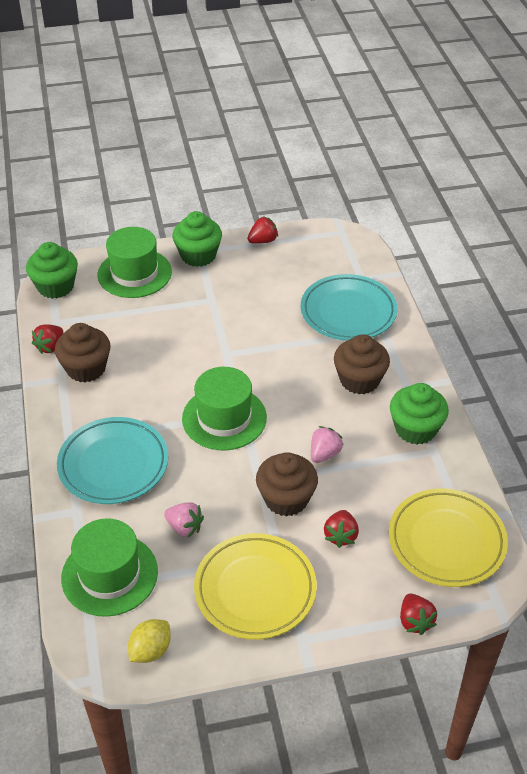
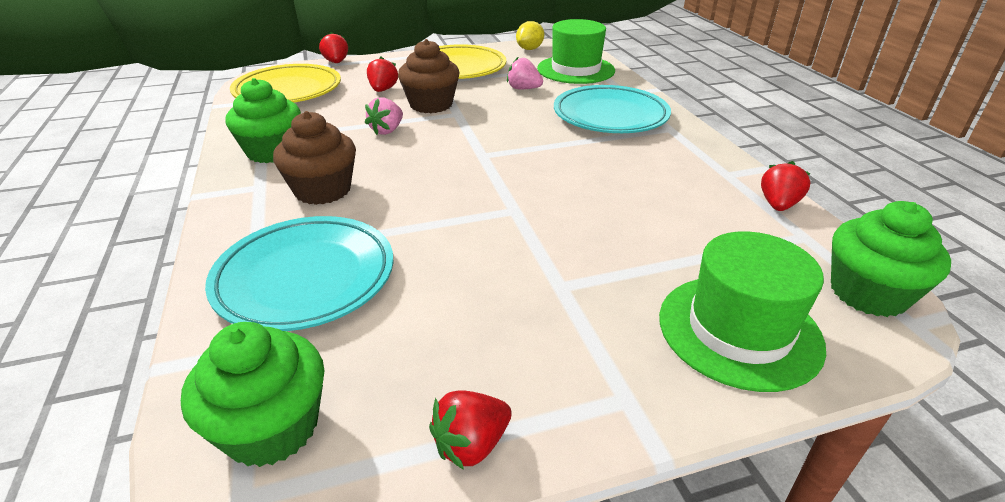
camera: 175 degrees right, 10 degrees down
brown cupcake [55,323,110,382] -> none
green cupcake [172,211,222,267] -> green cupcake moved to [181,322,325,467]
green hat [182,367,267,450] -> none

